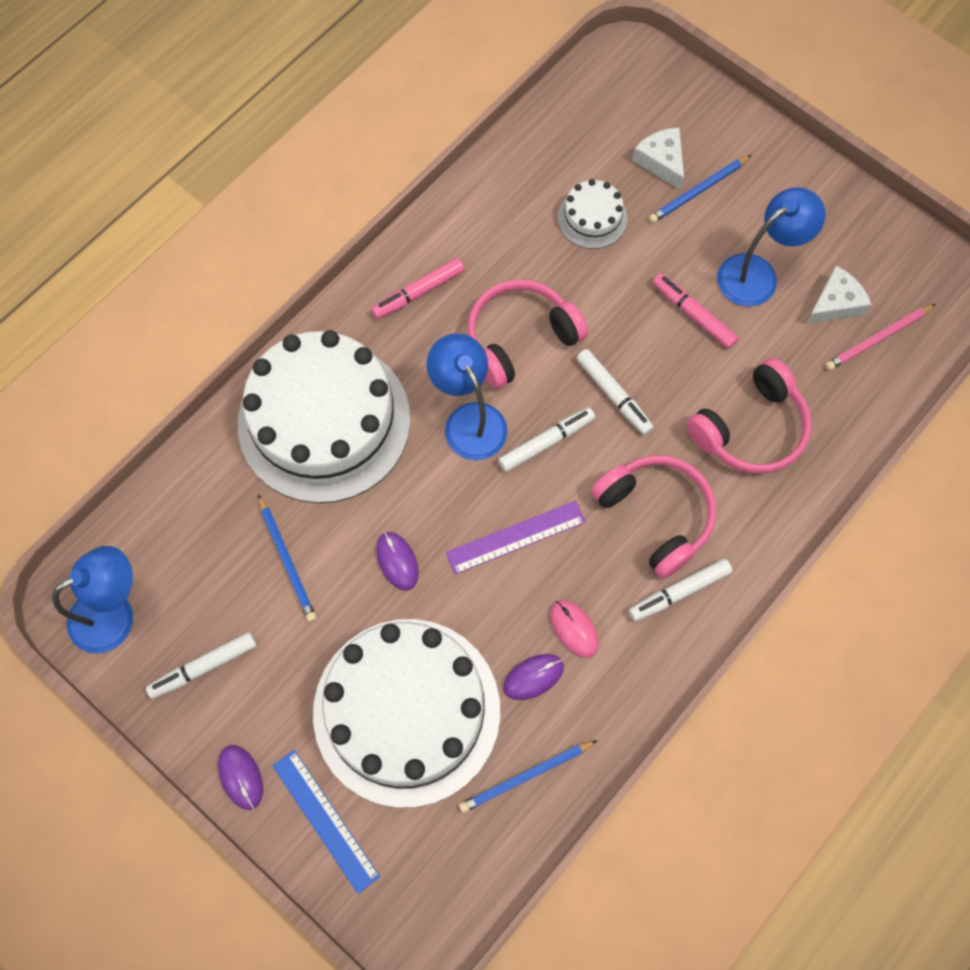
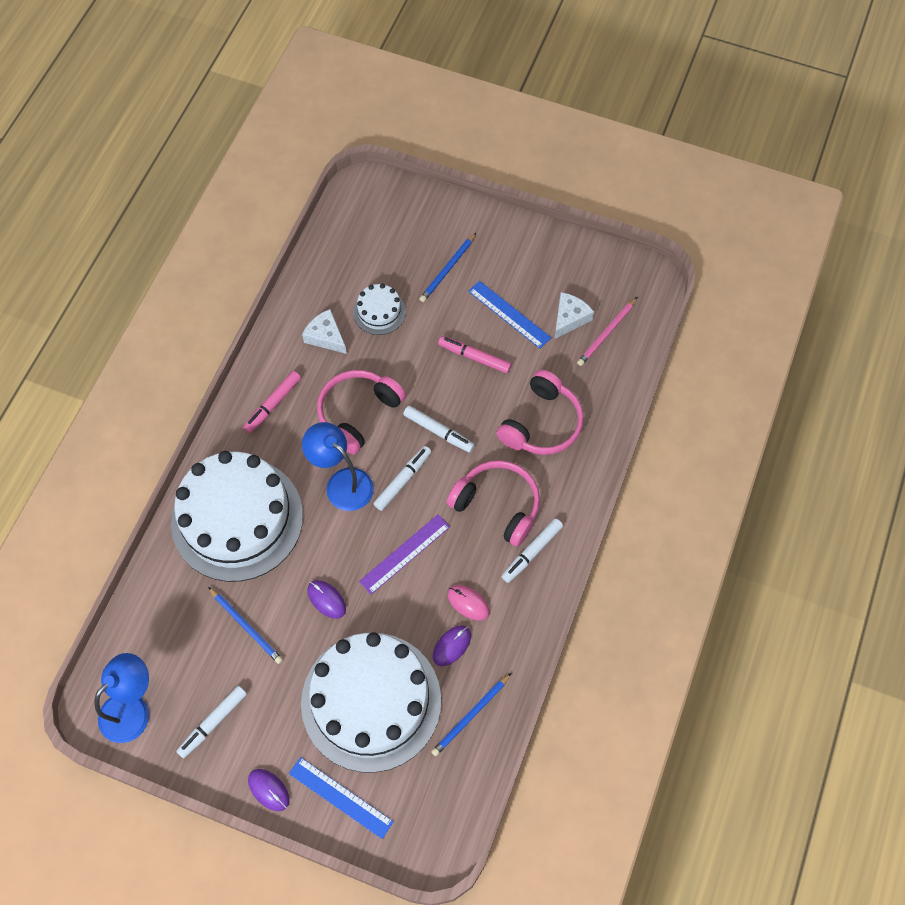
camera: 20 degrees left, 5 degrees down
white cheese [632,128,684,190] -> white cheese moved to [302,309,347,354]
blue lamp [717,187,826,307] -> blue ruler [468,281,551,349]

